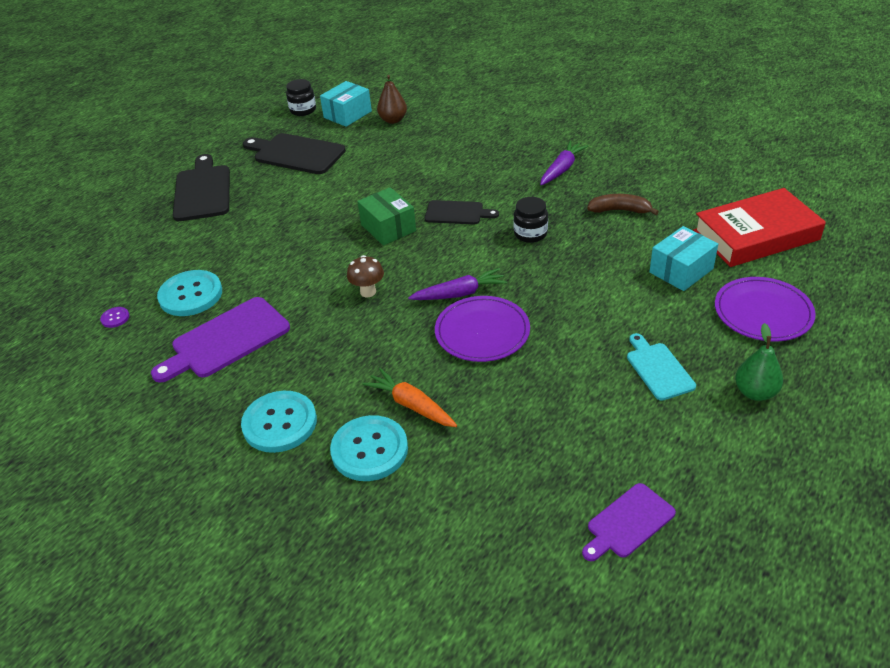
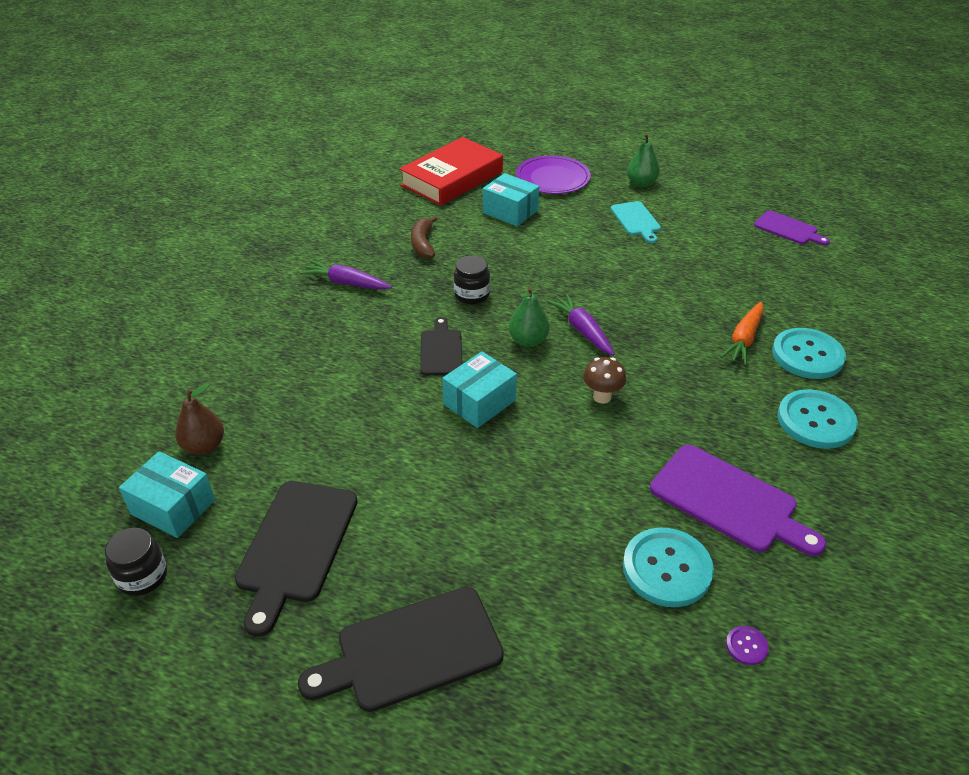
camera: 105 degrees left, 0 degrees up
green box [357,187,416,246] -> turquoise box [442,351,517,428]
purple plate [435,296,530,362] -> none
turquoise cutting board [627,333,696,400] -> turquoise cutting board turned 75 degrees counterclockwise [611,201,661,243]
red book [693,188,826,267] -> red book turned 75 degrees clockwise [399,137,503,206]
none -> green pear [509,287,550,347]

